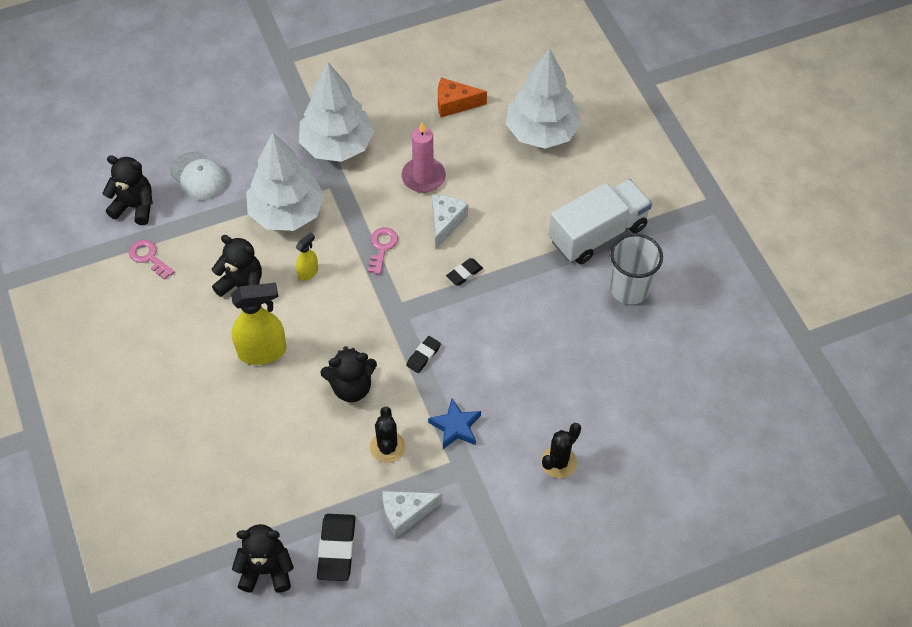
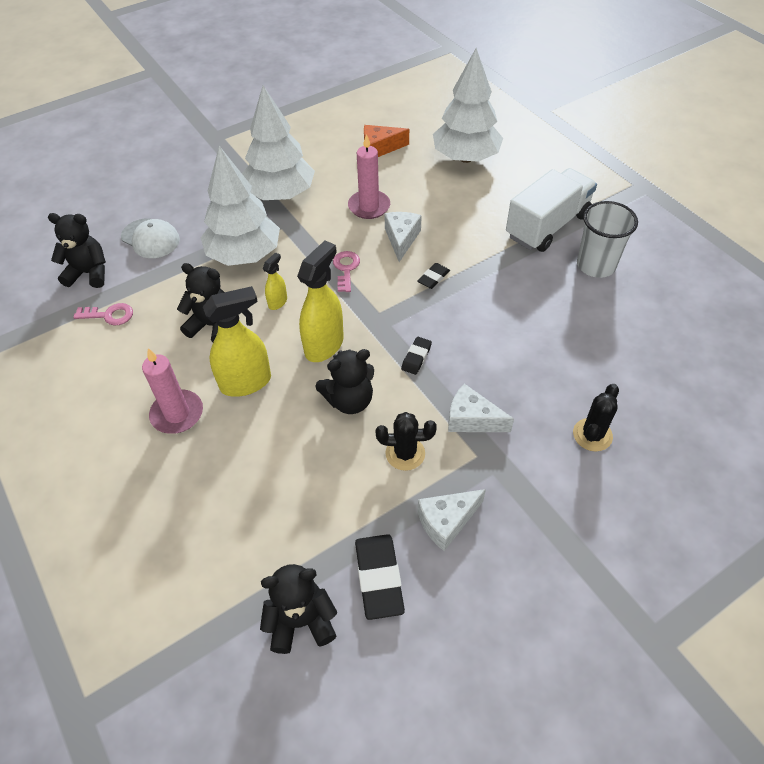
camera: 10 degrees left, 5 degrees down
pink key [129,240,174,280] -> pink key turned 150 degrees clockwise [73,303,133,325]
black cactus [370,407,405,463] -> black cactus turned 75 degrees counterclockwise [376,412,437,471]
blue star [428,398,481,449] -> white cheese [448,384,514,432]
none -> pink candle [142,348,203,434]
none -> yellow spray bottle [297,241,344,362]

